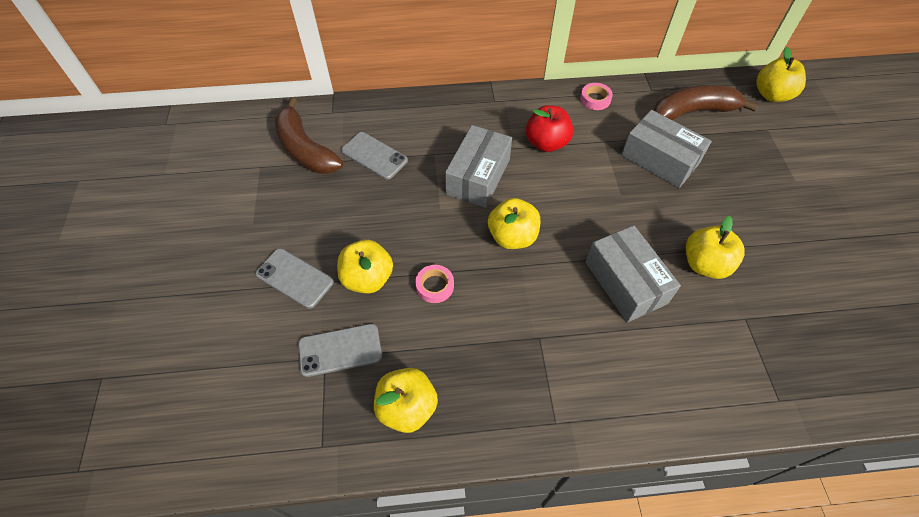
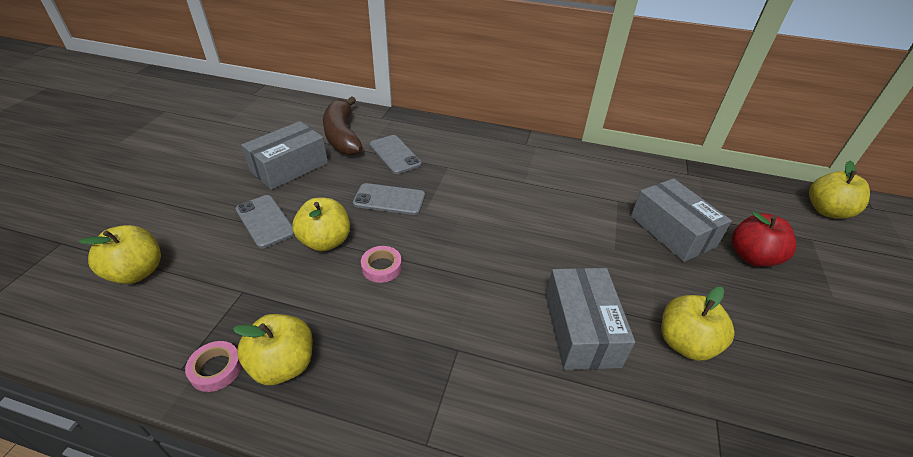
camera: 20 degrees right, 15 degrees down
grey phone [298,324,382,377] -> grey phone moved to [353,183,425,215]
grey box [445,125,512,208] -> grey box moved to [241,121,328,190]
yellow apple [488,198,540,249] -> yellow apple moved to [79,225,161,284]
red apple [526,105,573,152] -> red apple moved to [732,212,797,267]
pink tape [580,83,613,110] -> pink tape moved to [185,341,242,392]
brown banana [654,85,758,120] -> none

